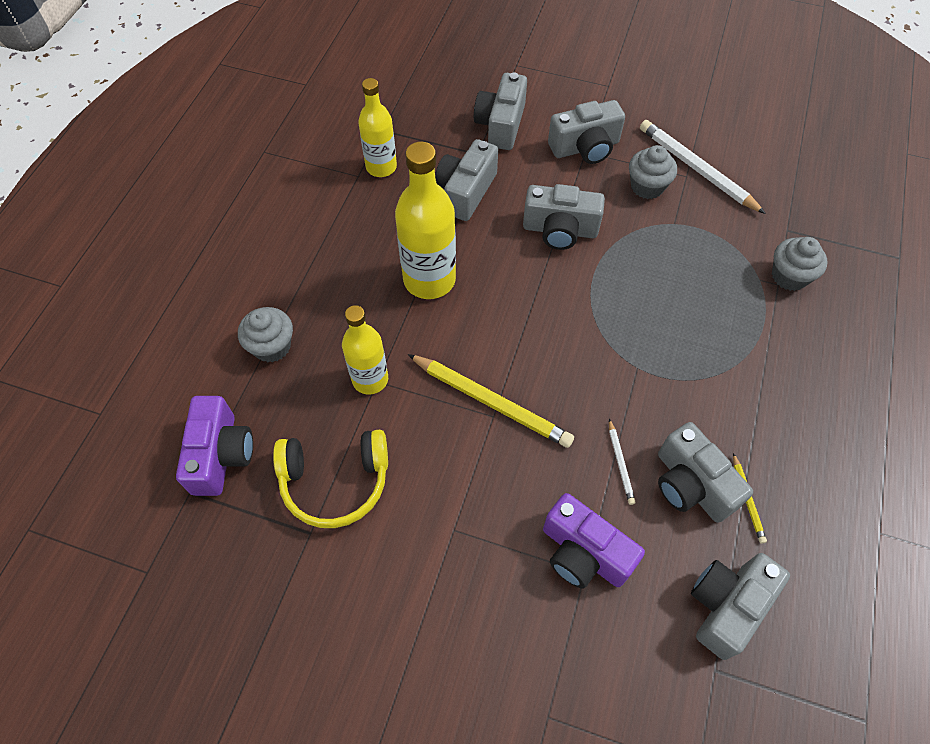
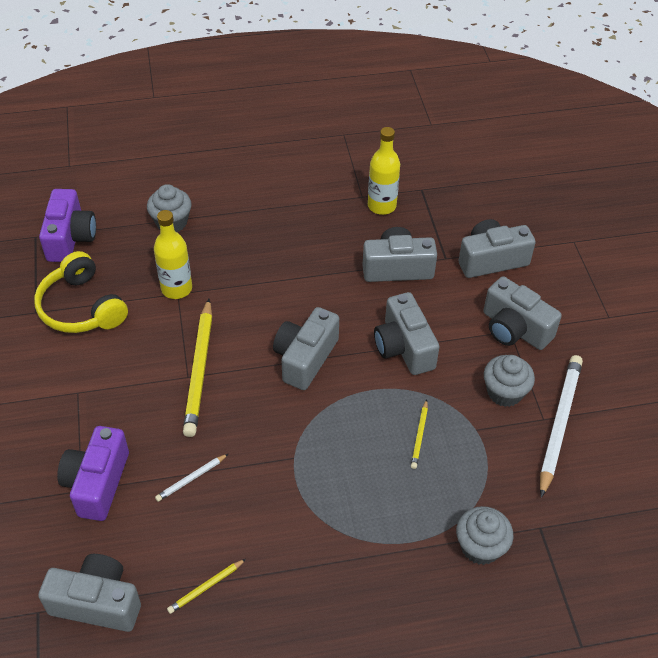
camera: 60 degrees right, 10 degrees down
purple camera [176,396,253,496] -> purple camera turned 60 degrees counterclockwise [39,189,96,262]
yellow bottle [395,142,456,299] -> none
grey camera [658,422,753,523] -> grey camera moved to [273,307,339,390]
none -> yellow pencil [411,399,428,469]

